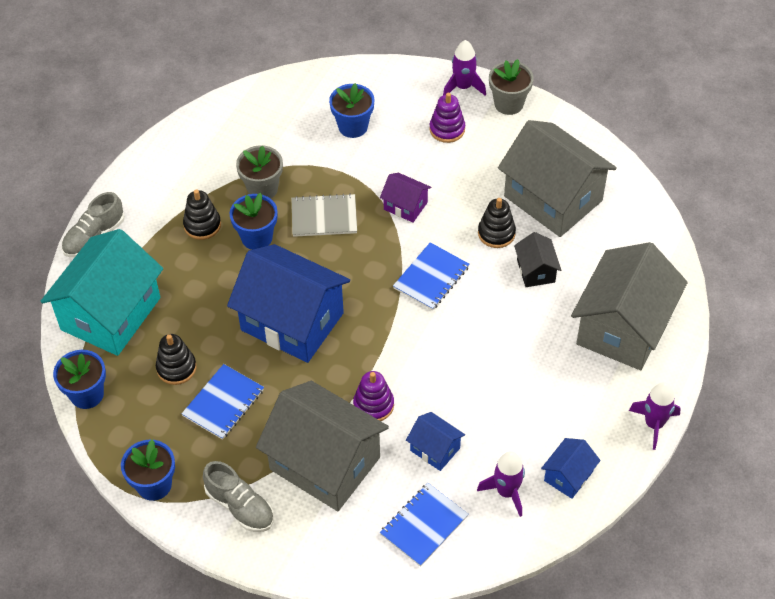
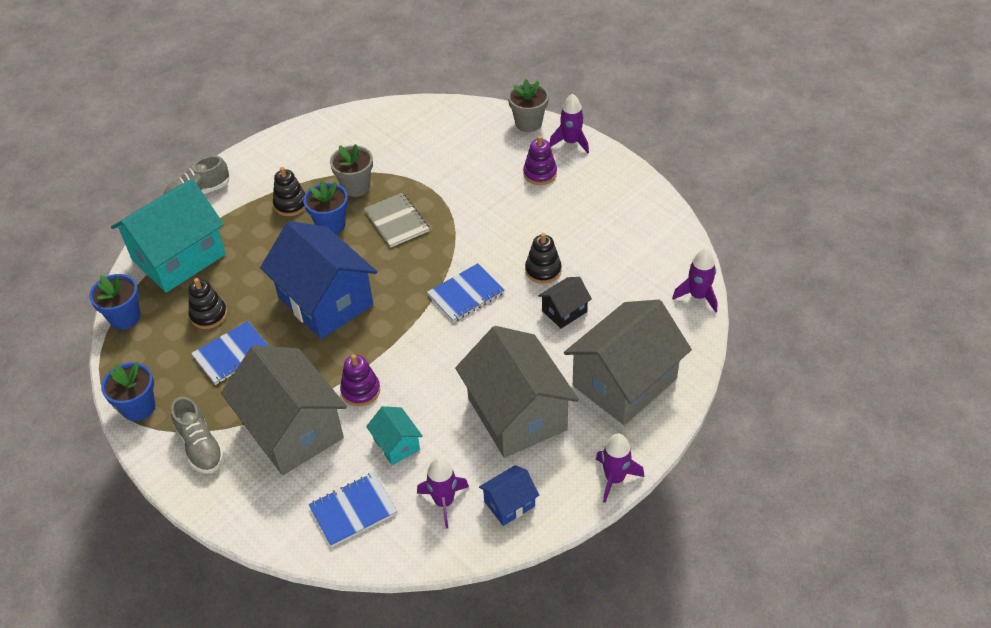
camera: 20 degrees right, 5 degrees down
grey notebook [292,194,357,237] -> grey notebook turned 45 degrees clockwise [364,193,429,247]
blue flower pot [329,83,375,138] -> none
purple house [380,173,431,222] -> none
blue house [406,412,465,471] -> turquoise house [366,406,423,465]
grey flower pot [489,59,534,115] -> grey flower pot moved to [508,79,549,132]
grey house [498,120,617,237] -> grey house moved to [455,326,579,458]
black house [514,232,561,287] -> black house turned 45 degrees clockwise [538,277,592,329]
none -> purple rocket [672,248,717,313]

